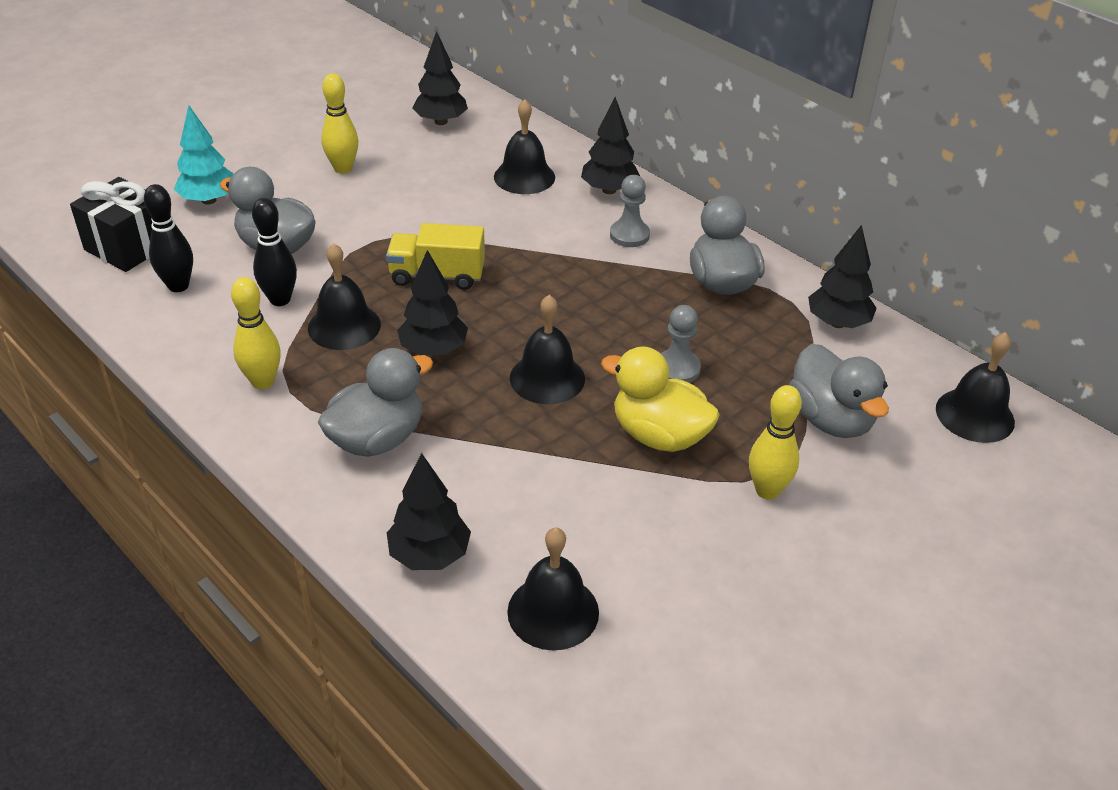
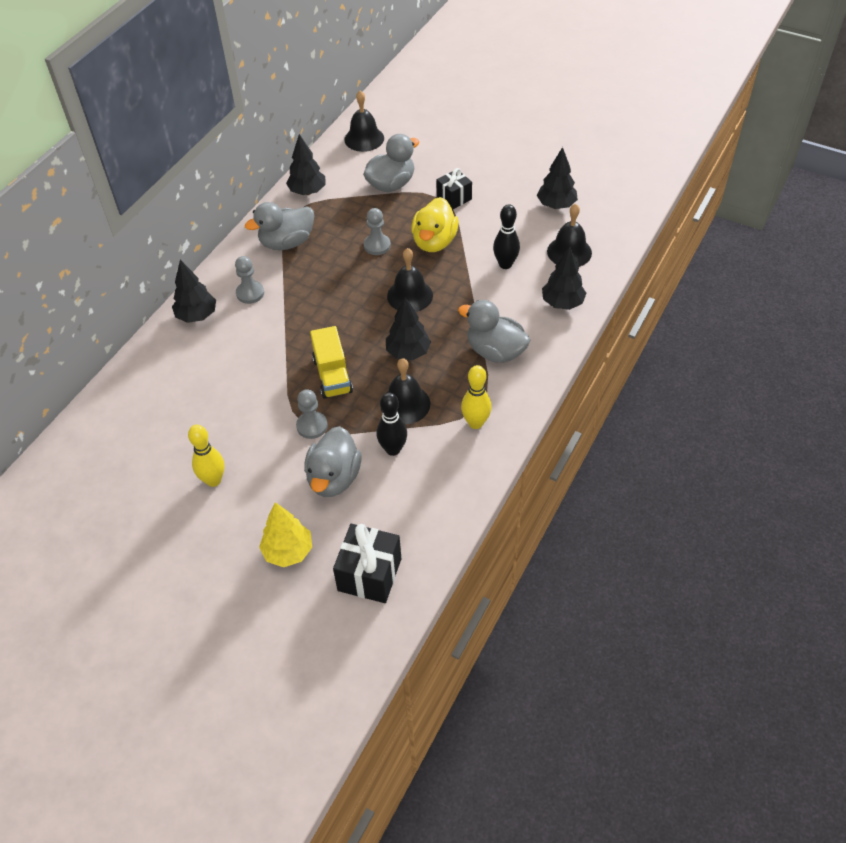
camera: 105 degrees left, 10 degrees up
black bowling pin [144,184,193,292] -> black bowling pin moved to [493,204,520,269]
turquoise tree [174,105,233,205] -> yellow tree [259,502,312,567]
black tree [413,31,468,125] -> black tree moved to [537,147,578,209]
black bell [494,99,555,194] -> none
yellow bowling pin [749,385,802,500] -> black gift [436,168,472,210]
none -> grey pawn [296,389,328,439]

